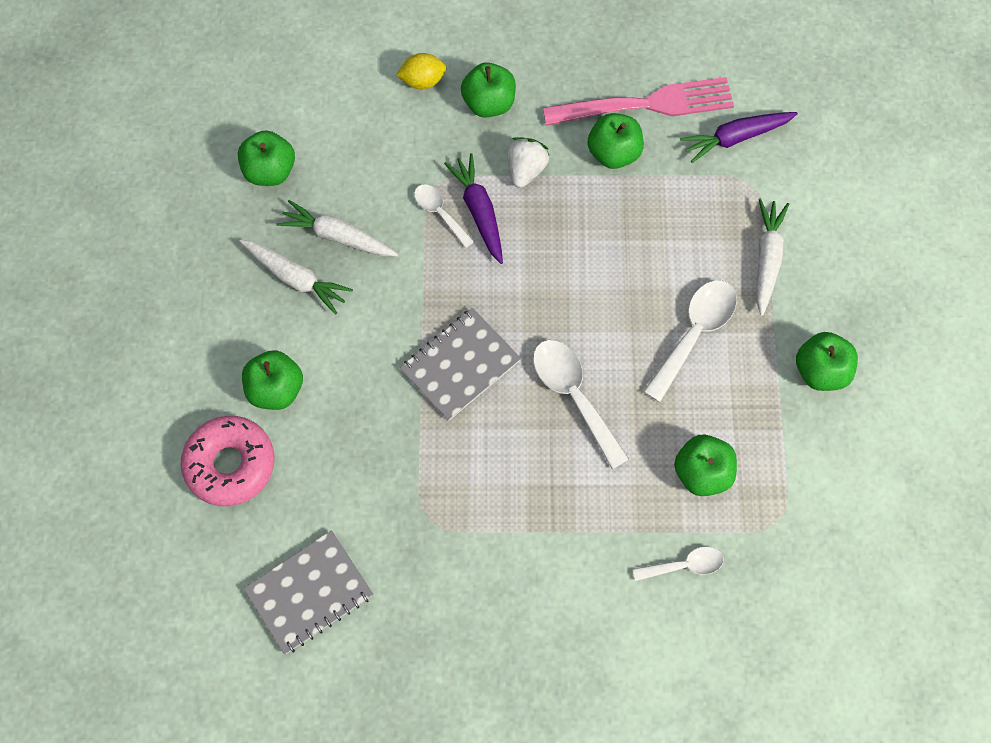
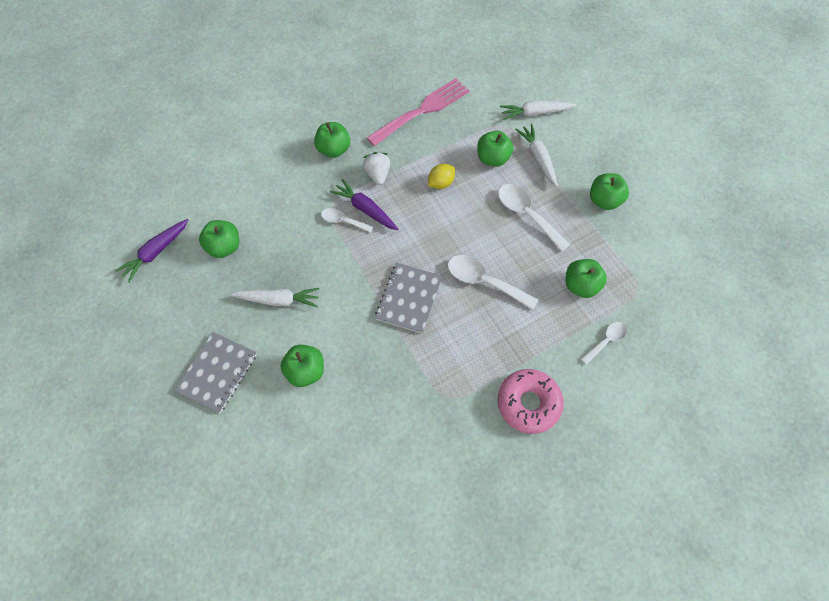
camera: 30 degrees left, 5 degrees down
pink donut [181,416,275,506] -> pink donut moved to [497,369,564,434]
grey notebook [244,530,373,655] -> grey notebook moved to [174,332,257,413]
white carrot [276,200,398,257] -> white carrot moved to [500,100,576,120]
yellow lemon [396,53,447,89] -> yellow lemon moved to [428,164,455,189]
green apple [587,113,644,169] -> green apple moved to [477,131,514,167]
white spoon [643,280,737,402] -> white spoon turned 45 degrees counterclockwise [498,184,570,252]
purple carrot [680,112,798,163] -> purple carrot moved to [115,219,188,282]

